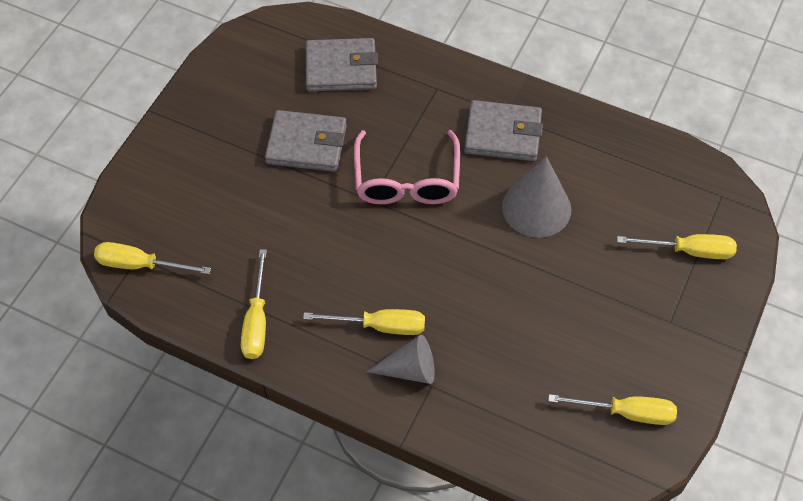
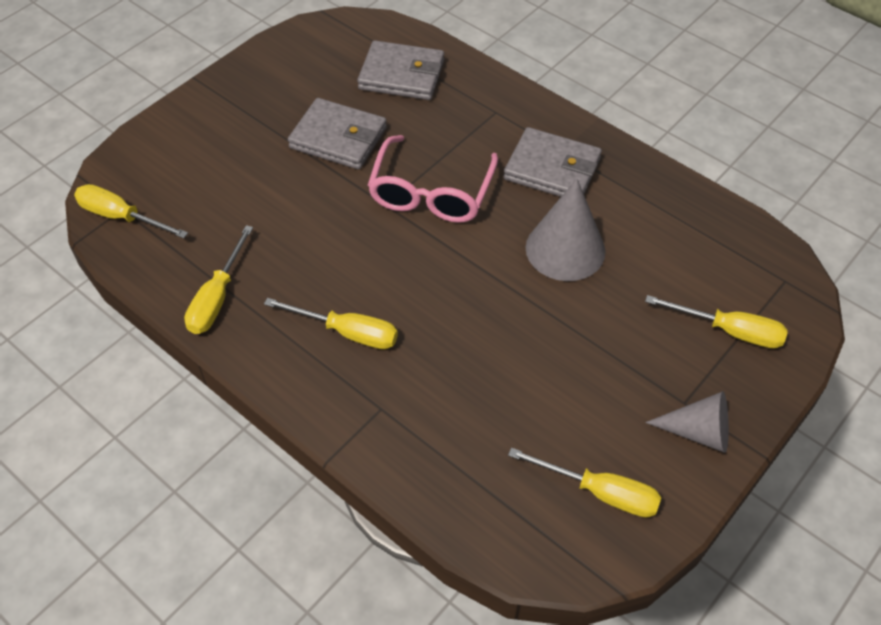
camera: 15 degrees right, 5 degrees down
grey cone [366,335,435,384] -> grey cone moved to [645,391,729,453]

